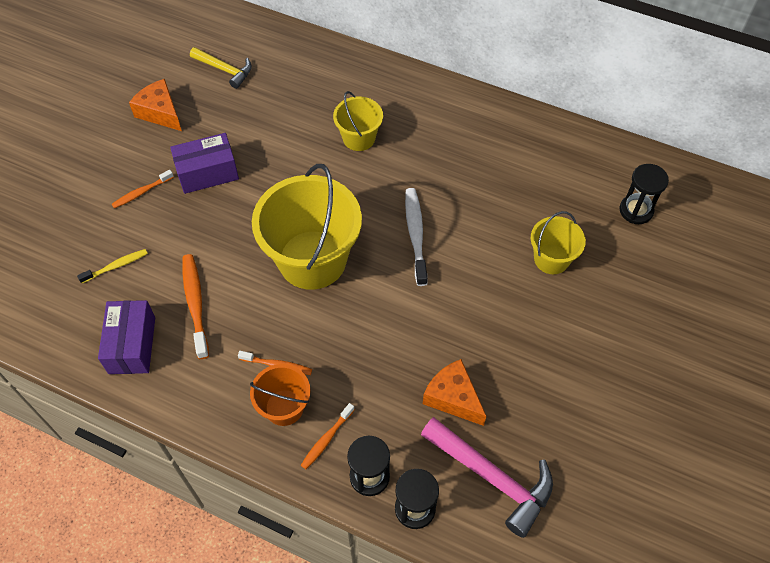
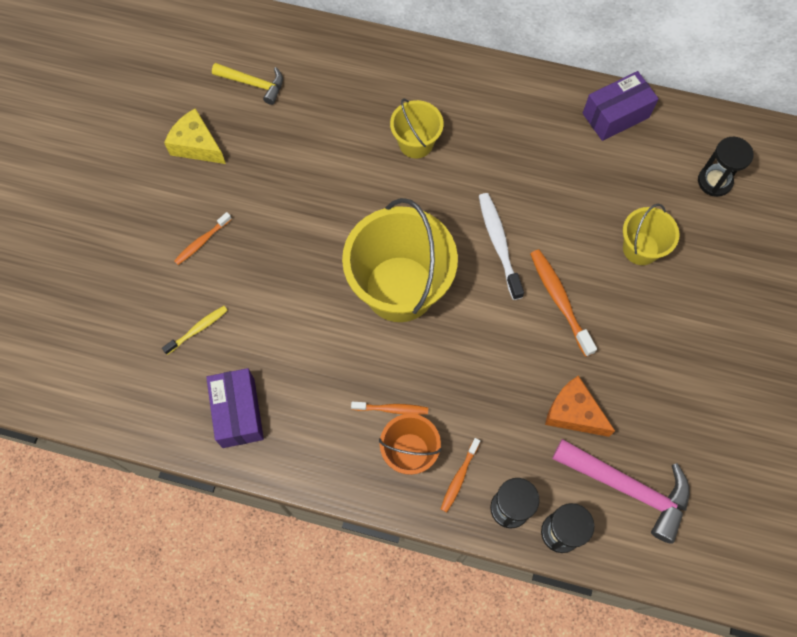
camera: 10 degrees left, 10 degrees up
orange cheese [129,79,182,131] -> yellow cheese [164,108,226,164]
purple box [170,133,239,194] -> purple box moved to [583,71,659,141]
orange toothbrush [182,254,209,359] -> orange toothbrush moved to [530,249,597,357]

